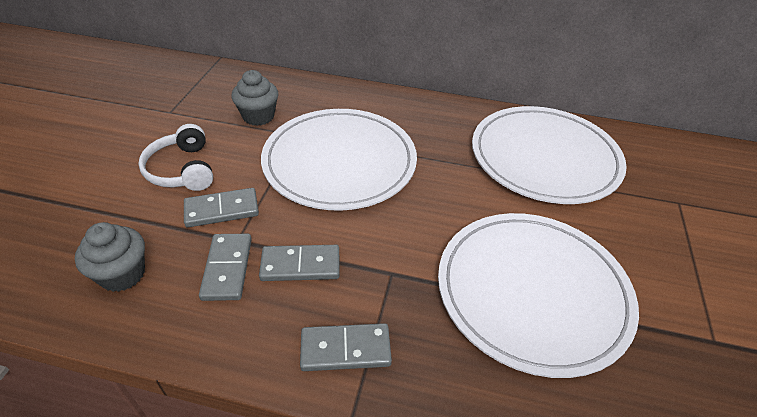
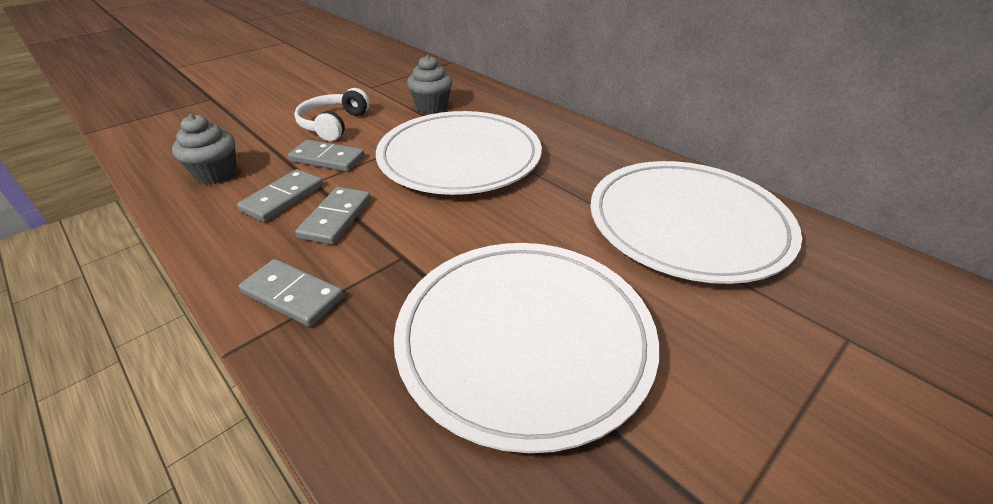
camera: 35 degrees right, 5 degrees down
grey domino [259,245,339,281] -> grey domino turned 75 degrees clockwise [295,187,371,245]

